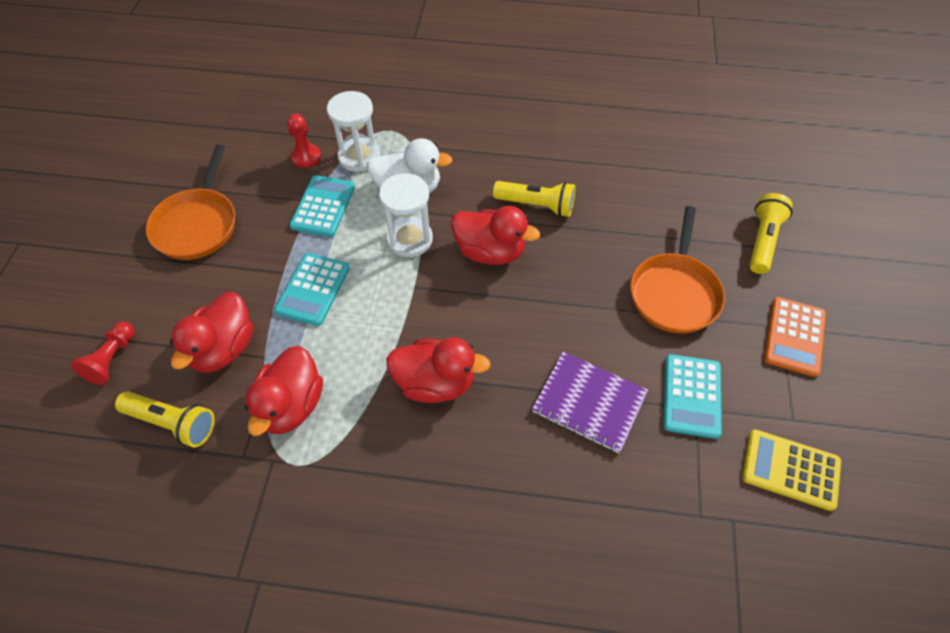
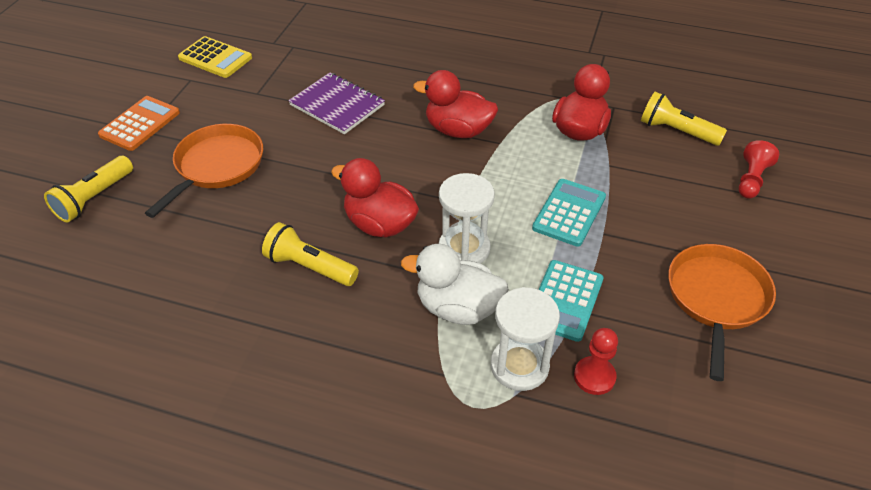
camera: 170 degrees left, 10 degrees down
red duck [170,292,254,373] -> none
turquoise calculator [663,354,722,439] -> none

